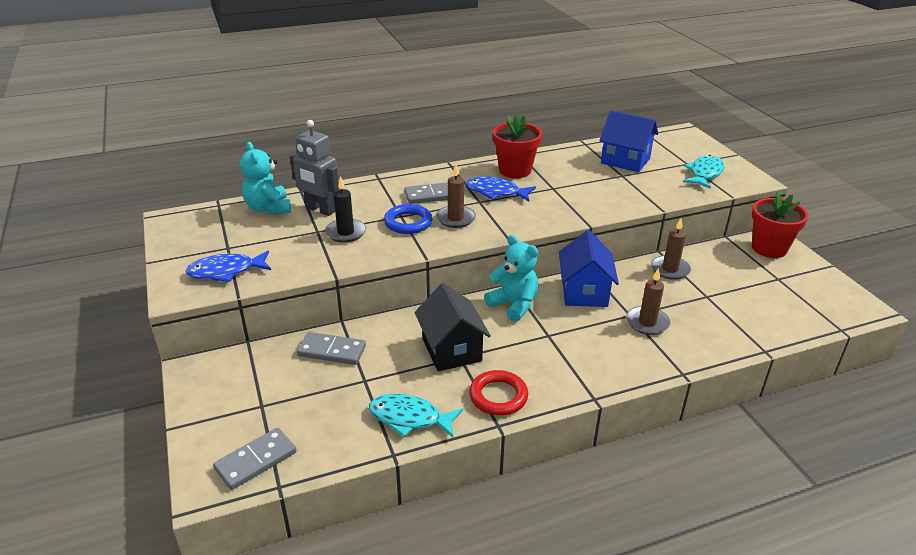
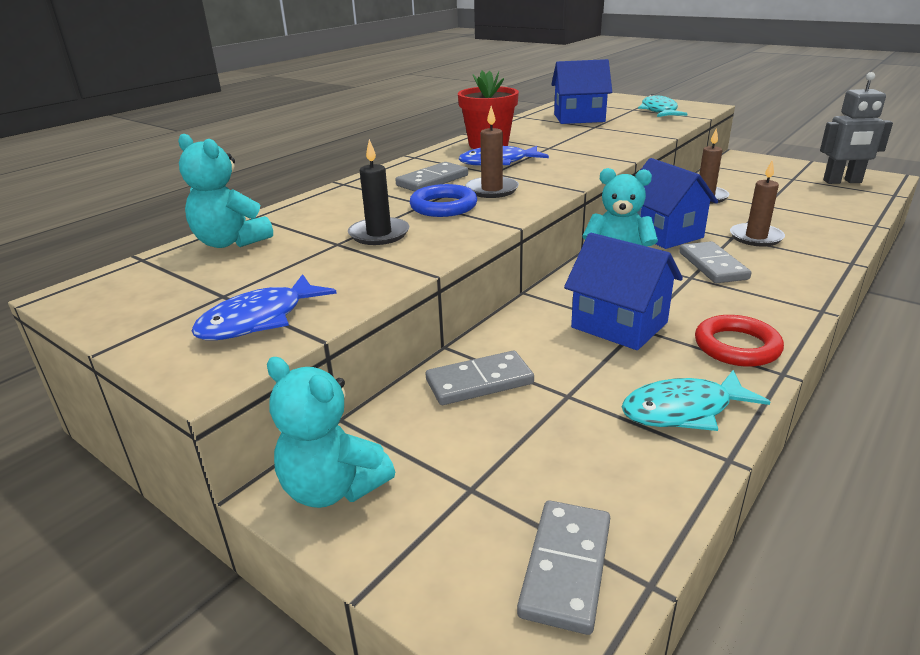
camera: 30 degrees left, 5 degrees down
grey robot [290,120,339,216] -> grey robot moved to [820,72,893,184]
black house [415,283,491,371] -> blue house [564,233,683,350]
red flower pot [752,192,809,258] -> none
none -> turquoise teddy bear [267,357,395,508]
none -> grey domino [679,241,751,283]

